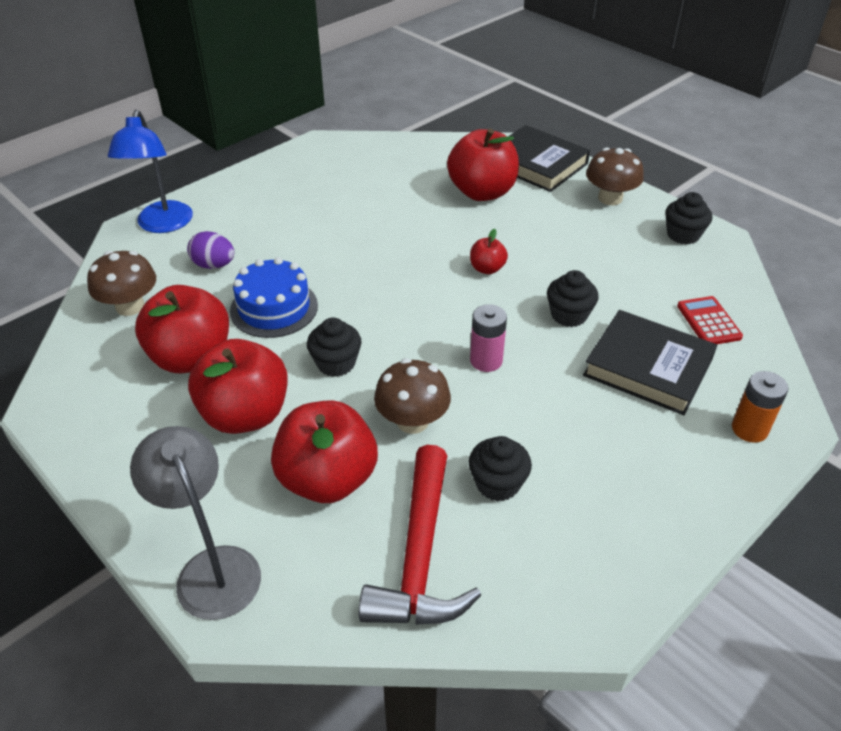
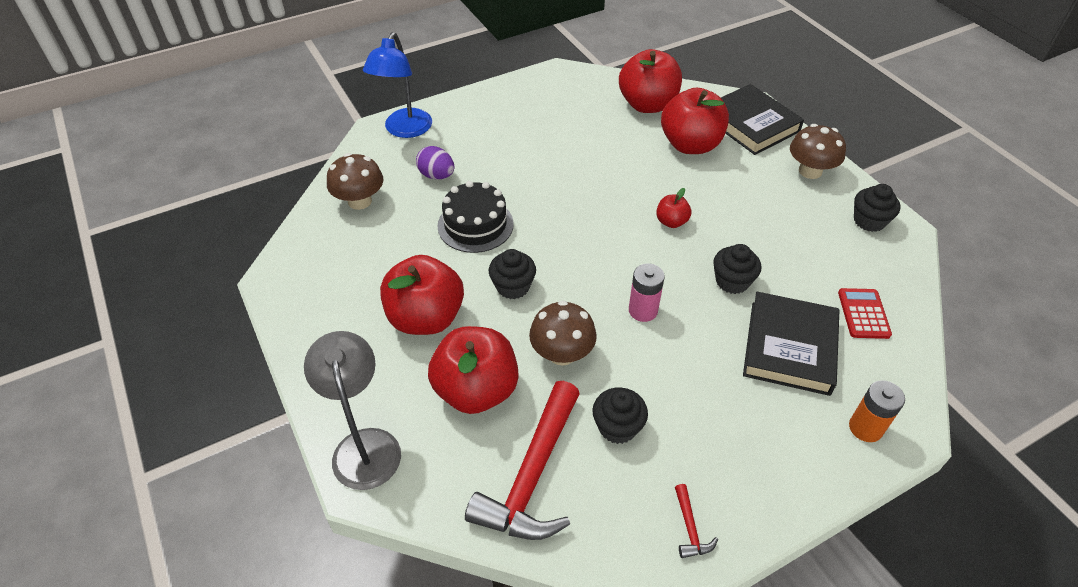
camera: 15 degrees right, 5 degrees up
red apple [135,285,229,374] -> red apple moved to [619,49,682,113]
blue cake [230,257,318,338] -> black cake [437,181,514,253]
black book [583,310,717,415] -> black book turned 60 degrees clockwise [743,292,839,396]
none -> red hammer [675,484,718,558]

